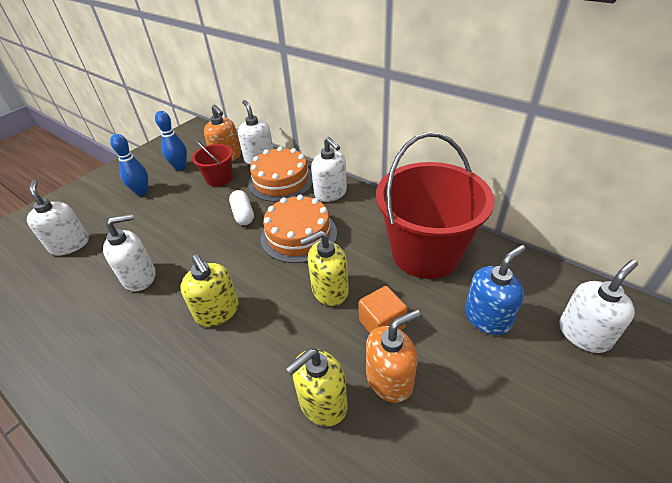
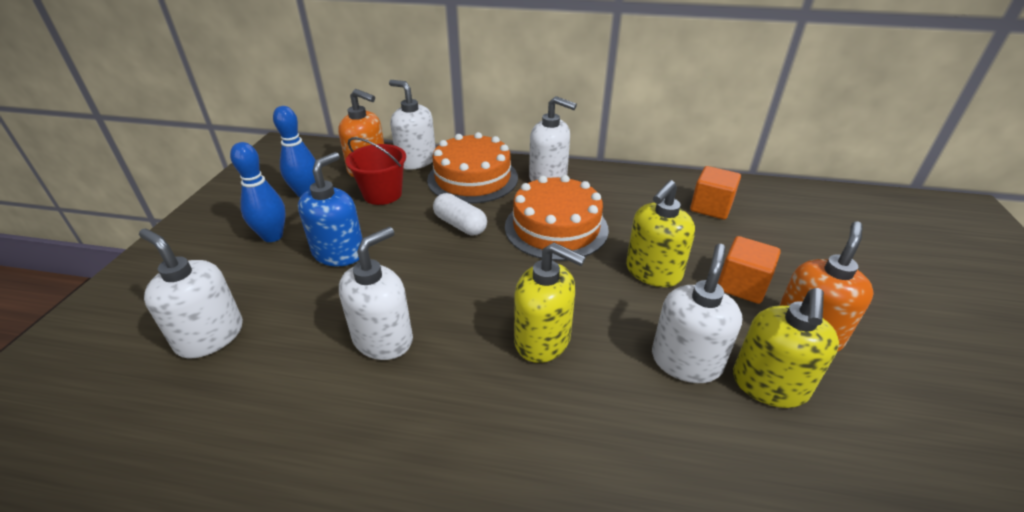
camera: 30 degrees left, 5 degrees down
red bucket [376,132,494,279] -> orange cube [690,166,741,220]
blue soap dispenser [465,245,526,335] -> blue soap dispenser moved to [298,152,363,266]
white soap dispenser [559,260,638,353] -> white soap dispenser moved to [652,244,742,383]

